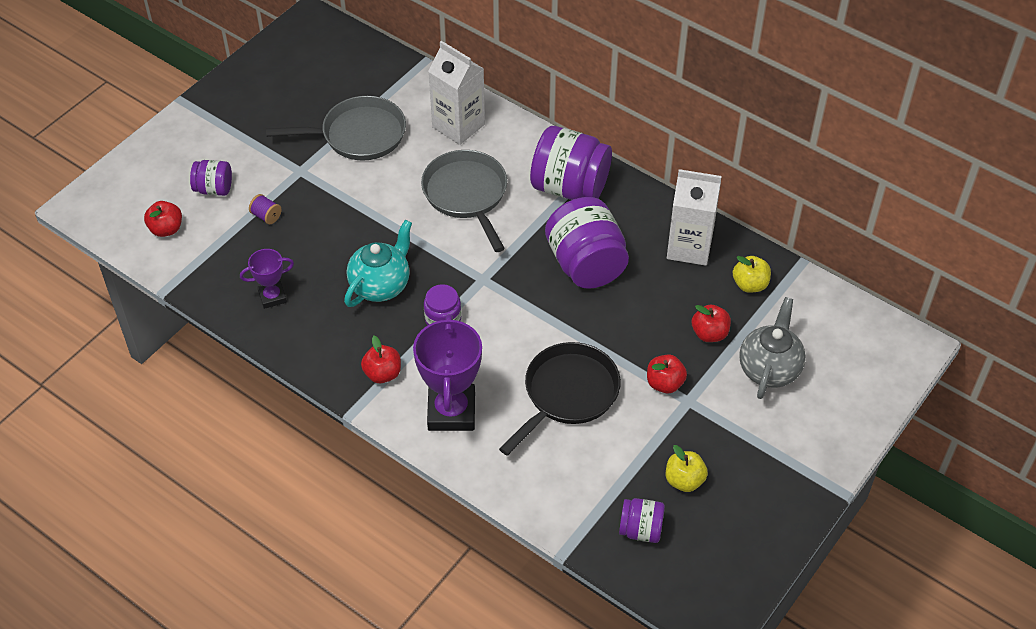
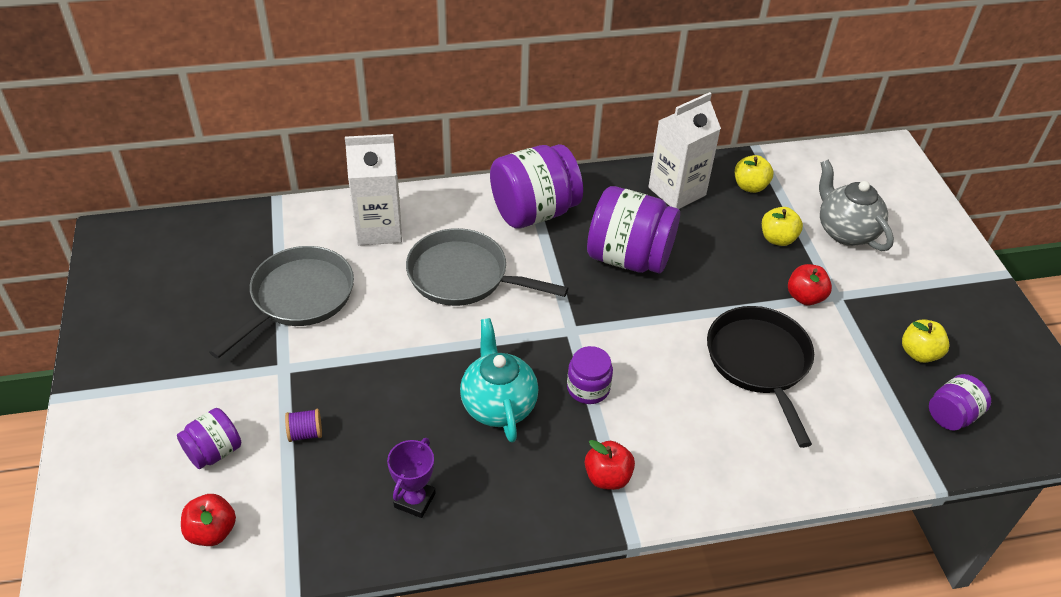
camera: 50 degrees left, 5 degrees down
purple trophy [413,314,482,431] -> none
red apple [692,305,731,342] -> yellow apple [762,207,803,246]

